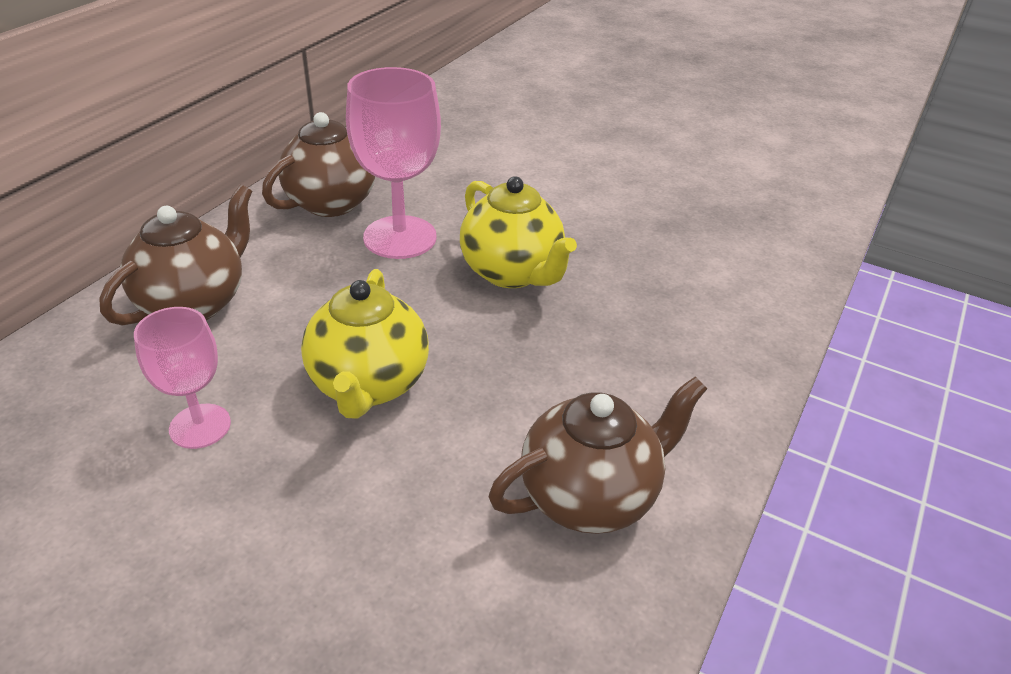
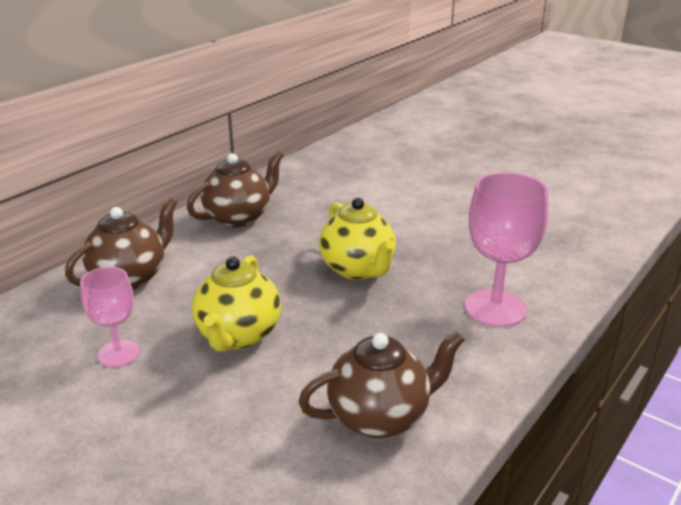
camera: 10 degrees right, 10 degrees down
pink goblet [346,67,441,259] -> pink goblet moved to [465,172,548,327]

